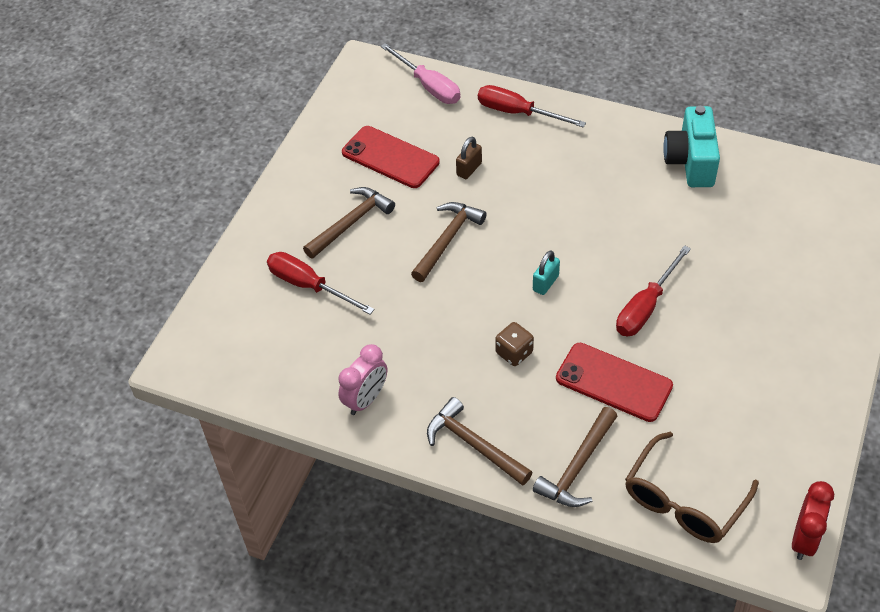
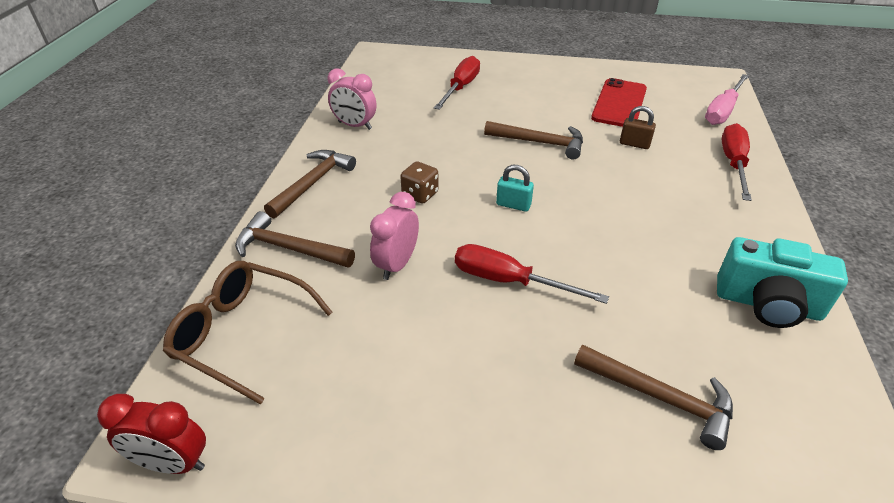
camera: 75 degrees right, 10 degrees down
brown hammer [303,187,395,258] -> brown hammer moved to [574,345,733,450]
red phone [556,343,673,422] -> pink clock [370,192,419,280]
turquoise camera [663,106,720,187] -> turquoise camera turned 150 degrees counterclockwise [717,237,848,328]

